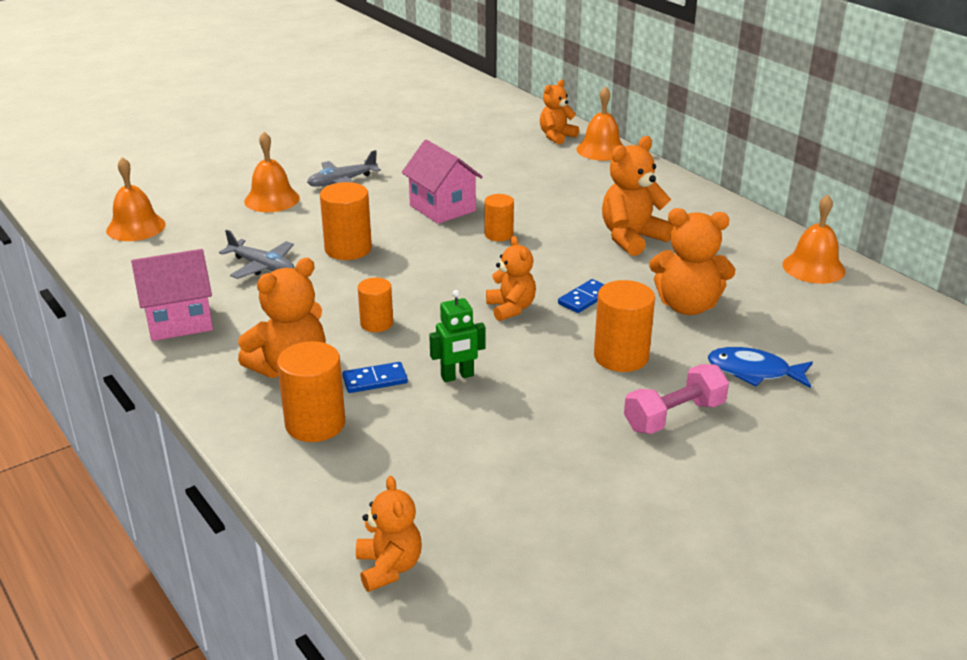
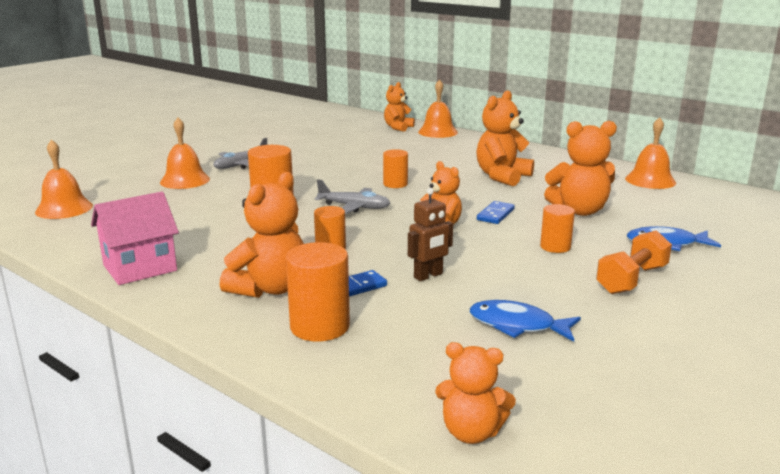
camera: 15 degrees left, 10 degrees down
grey plane [219,230,295,279] -> grey plane moved to [315,179,390,214]
orange teddy bear [356,476,422,592] -> orange teddy bear turned 135 degrees clockwise [435,342,516,444]
pink house [402,140,483,224] -> none
green robot [429,290,485,382] -> brown robot [408,188,453,281]
orange cylinder [594,280,655,372] -> orange cylinder [540,204,575,253], size x0.63
pink dumbbell [624,364,729,434] -> orange dumbbell [596,230,672,294]
none -> blue fish [470,300,581,342]

